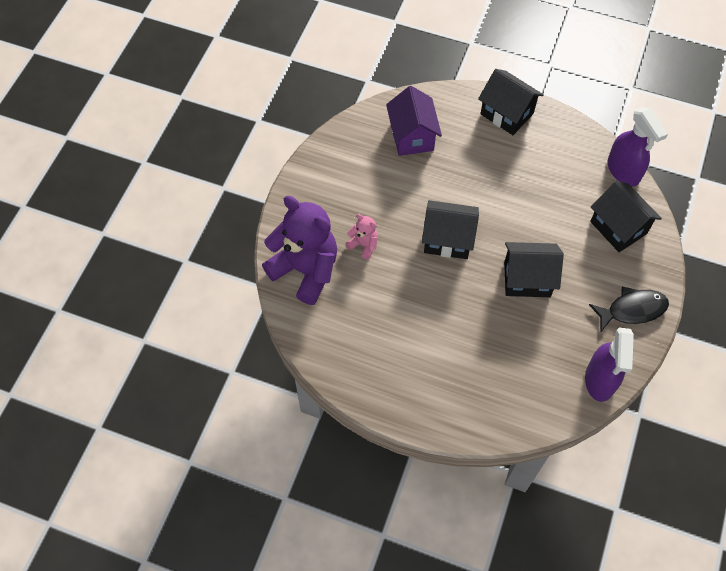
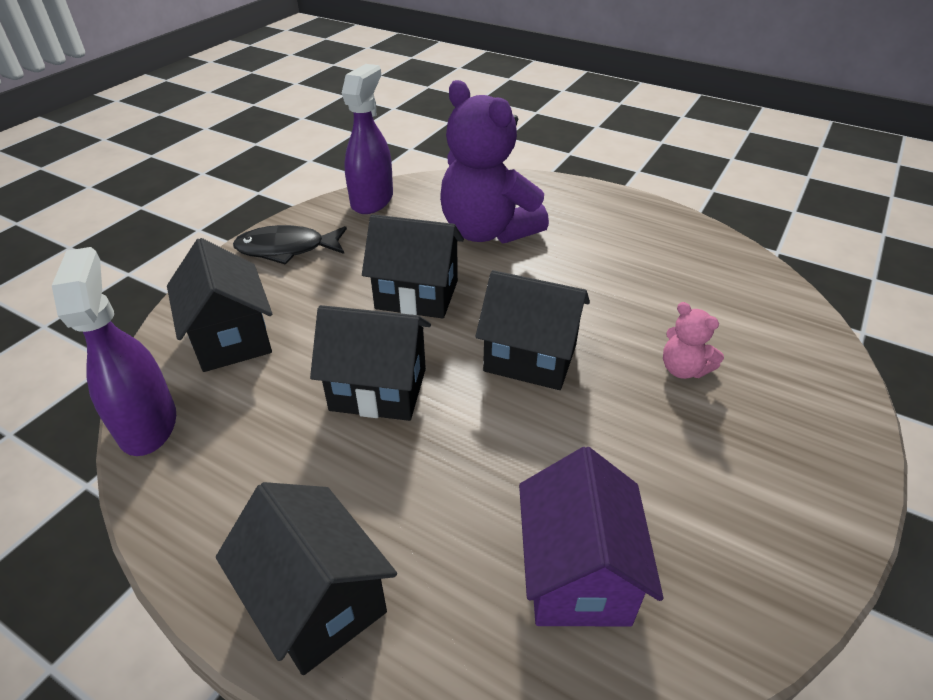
camera: 170 degrees left, 20 degrees down
purple teddy bear [262,196,337,305] -> purple teddy bear moved to [440,80,549,244]
none -> black house [310,305,431,421]

